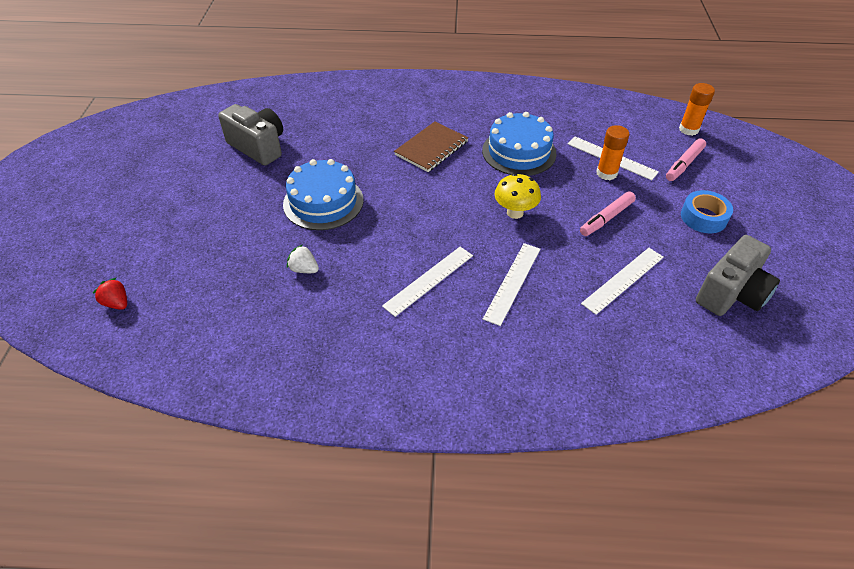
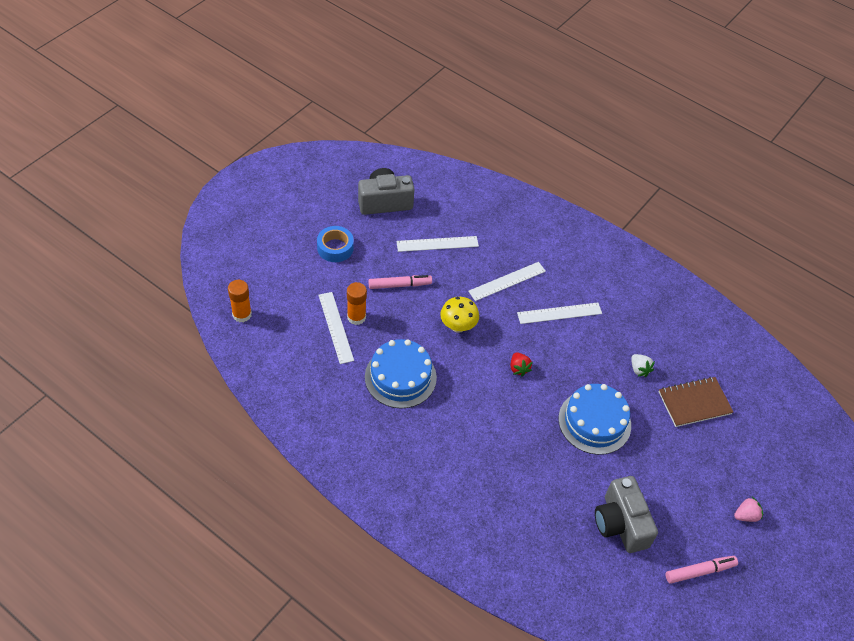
camera: 150 degrees left, 5 degrees up
red strawberry [93,278,127,310] -> red strawberry moved to [511,352,533,377]
brown notebook [394,121,468,172] -> brown notebook moved to [659,377,733,427]
pink marker [666,138,706,181] -> pink marker moved to [666,556,738,584]
none -> pink strawberry [734,497,763,522]

